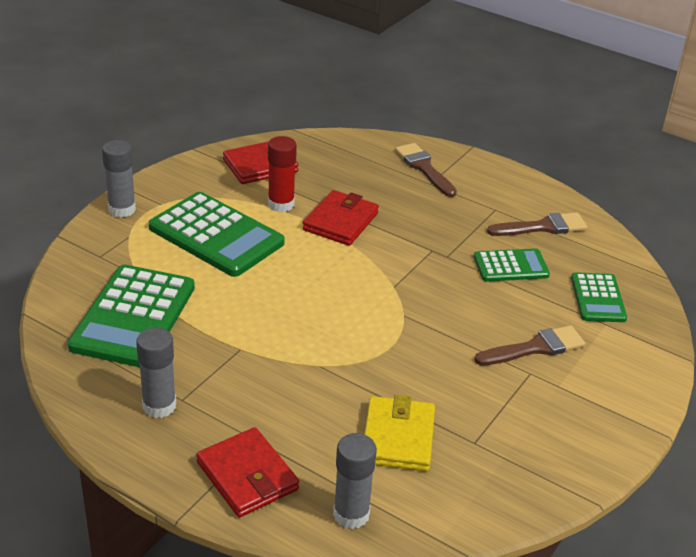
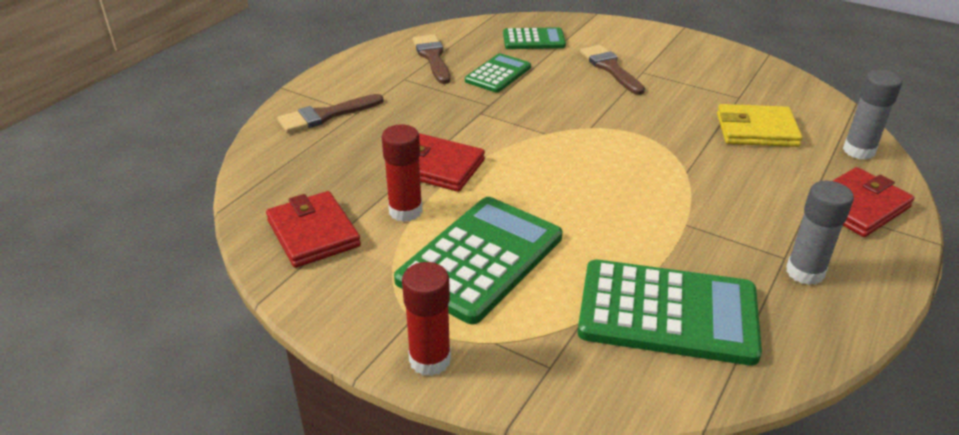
camera: 90 degrees left, 0 degrees up
grey glue stick [102,140,136,218] -> red glue stick [402,262,451,376]
green calculator [474,248,550,282] -> green calculator turned 45 degrees clockwise [465,53,531,93]

